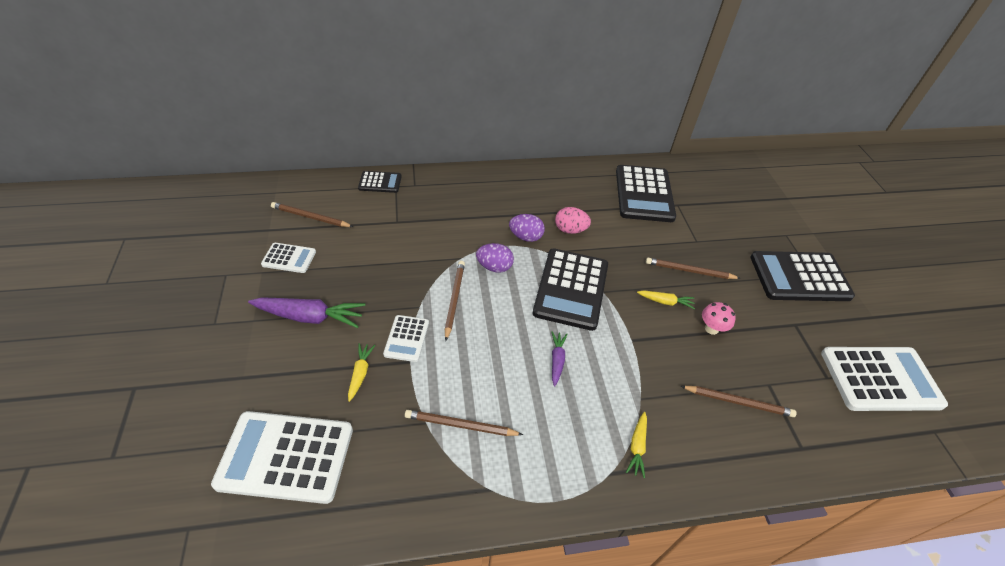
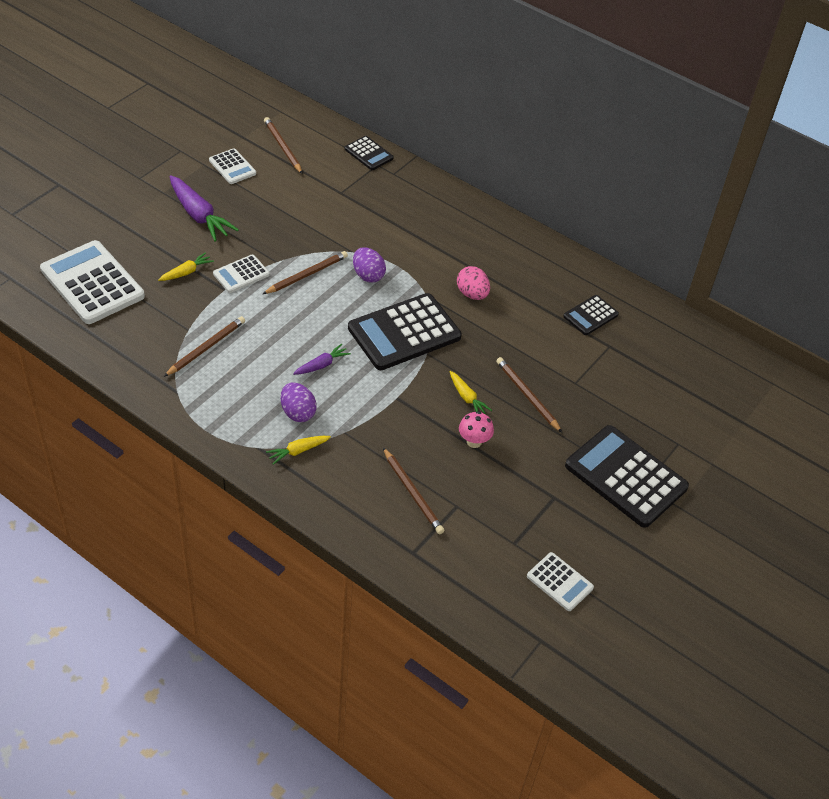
camera: 45 degrees right, 0 degrees up
brown pencil [405,410,523,436] -> brown pencil turned 75 degrees clockwise [164,316,245,377]
purple egg [509,214,545,242] -> purple egg moved to [281,382,317,422]
black calculator [616,165,676,222] -> black calculator [563,295,619,335], size x0.51
white calculator [821,347,948,411] -> white calculator [527,552,594,611], size x0.51

